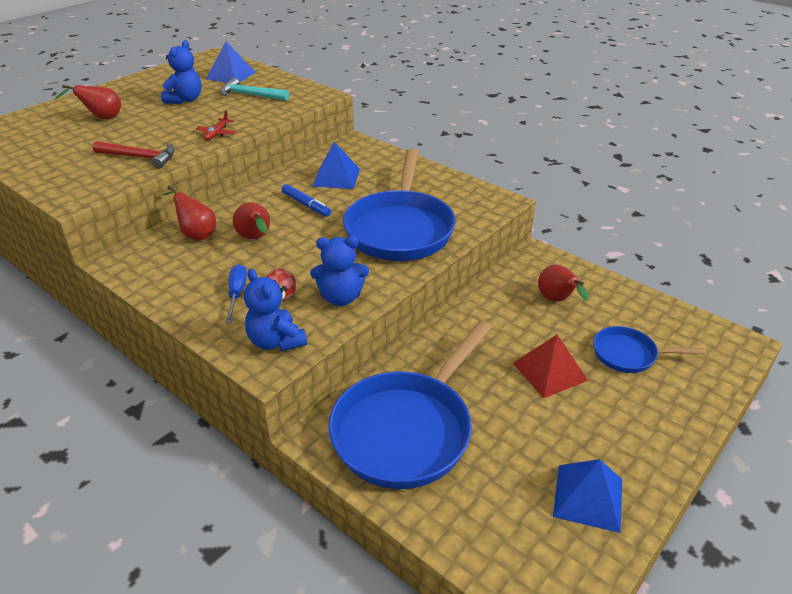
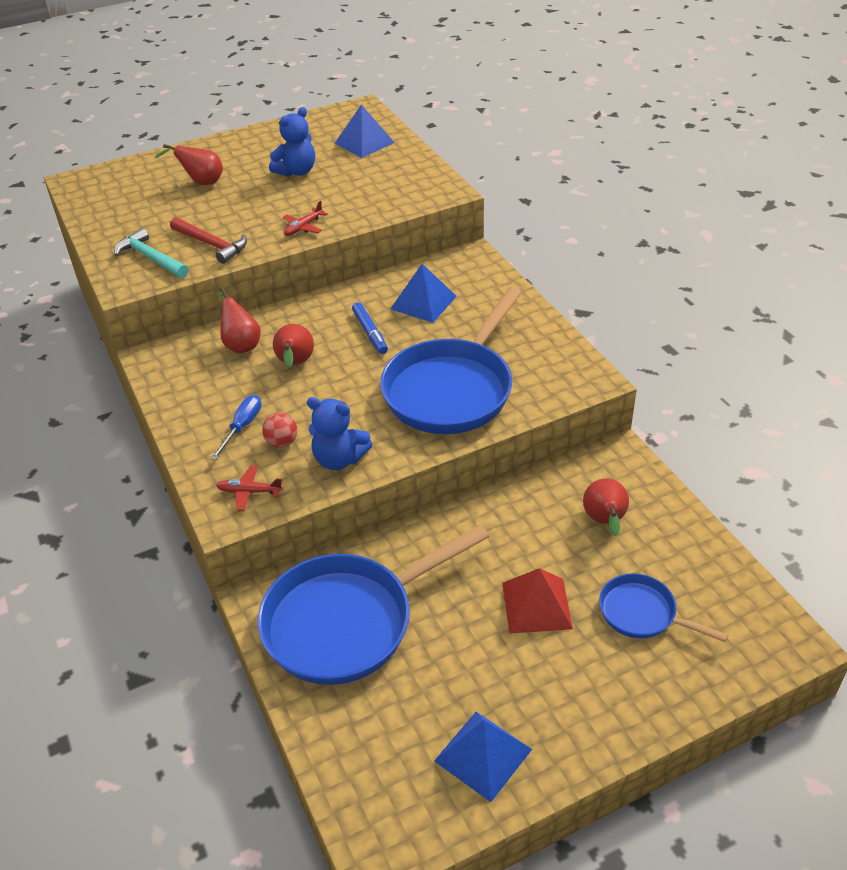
camera: 25 degrees right, 5 degrees up
turquoise hammer [220,78,289,101] -> turquoise hammer moved to [114,228,189,278]
blue teddy bear [244,269,307,351] -> red plane [216,466,283,511]

